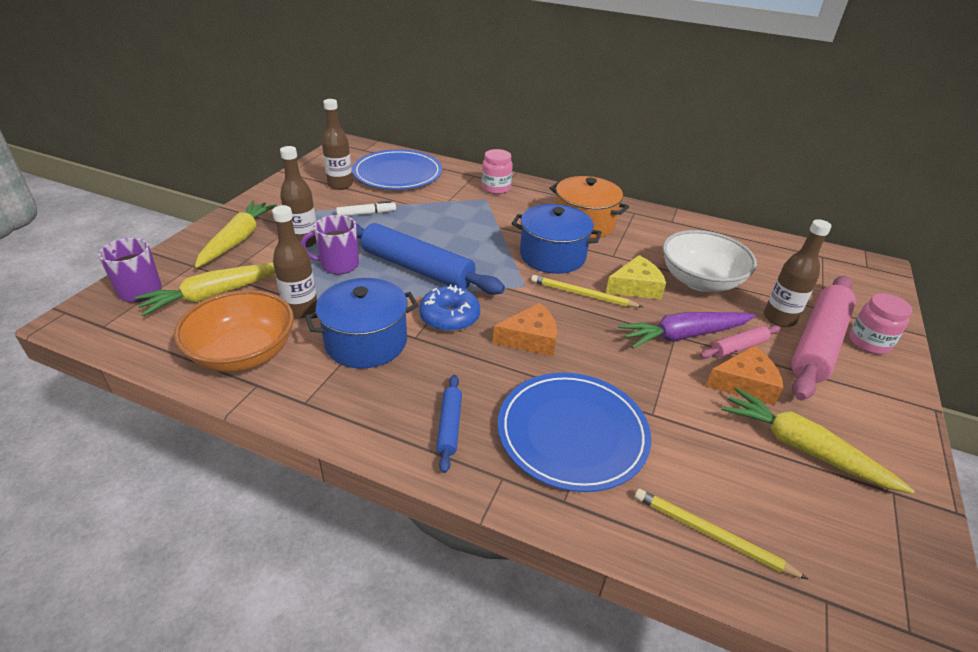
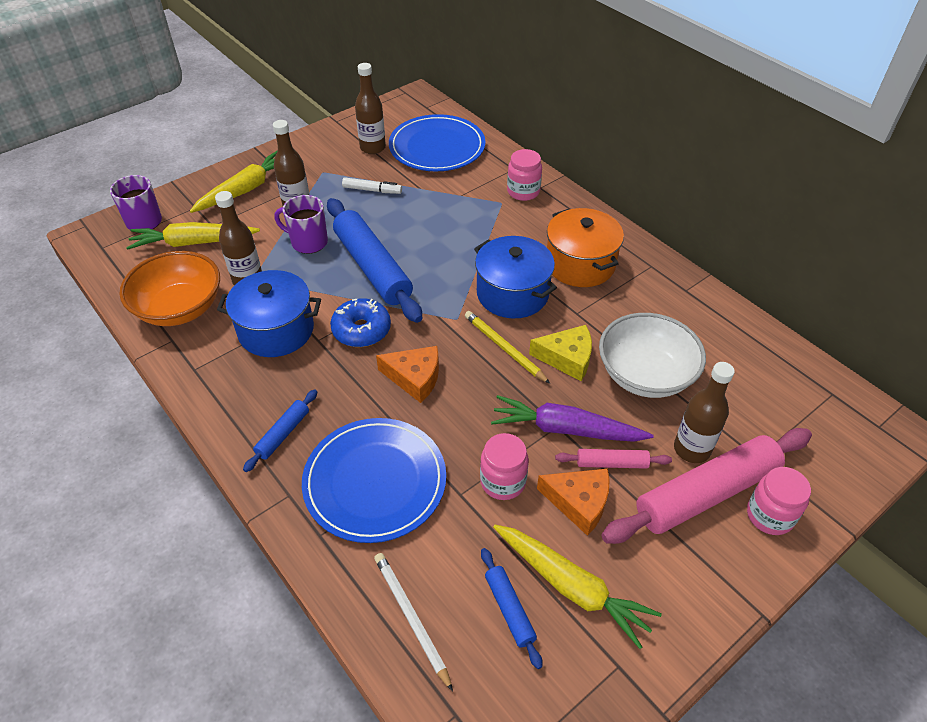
camera: 30 degrees right, 10 degrees up
yellow pencil [635,489,809,580] -> white pencil [374,553,453,692]
yellow carrot [721,387,915,494] -> yellow carrot turned 150 degrees clockwise [493,525,662,649]
none -> pink jar [480,433,529,500]
none -> blue rolling pin [481,548,543,669]

